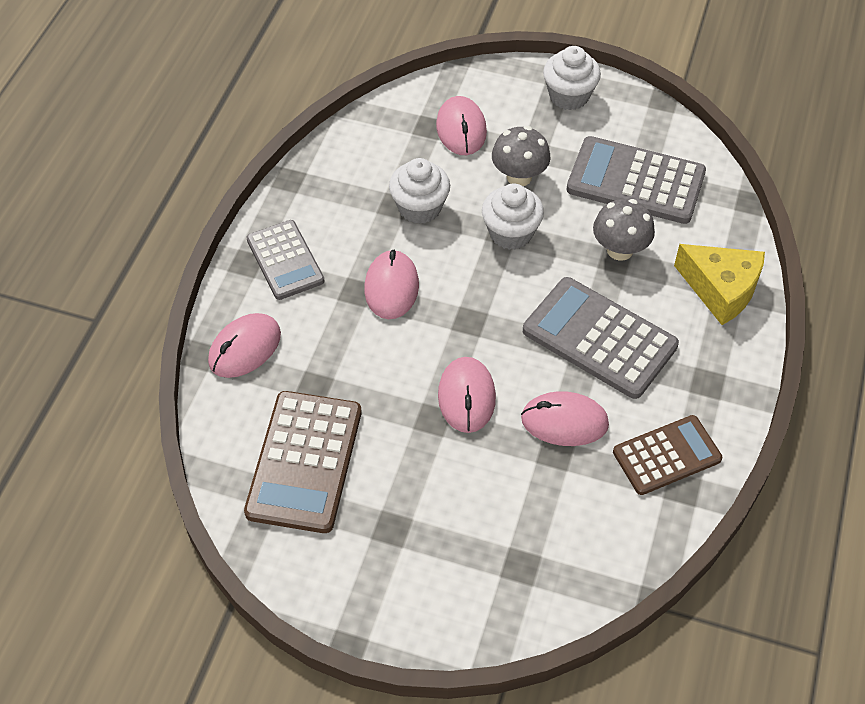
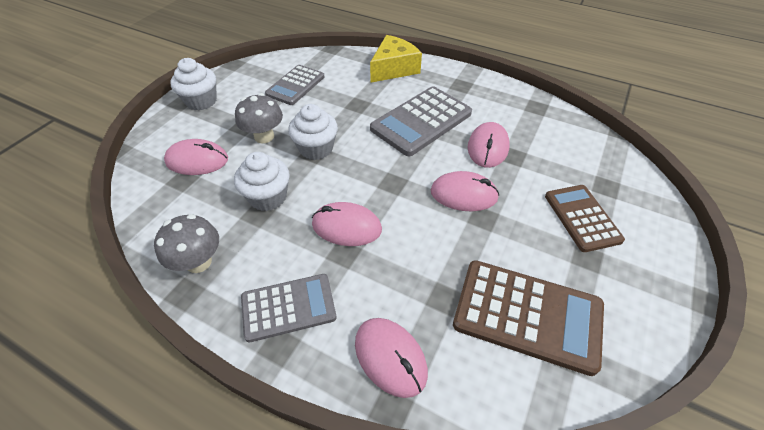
camera: 80 degrees left, 5 degrees down
grey calculator [566,136,706,224] -> grey calculator [265,65,324,105], size x0.66
grey mushroom [593,199,655,261] -> grey mushroom moved to [154,214,219,273]
brown calculator [613,415,722,495] -> brown calculator moved to [545,185,625,252]

